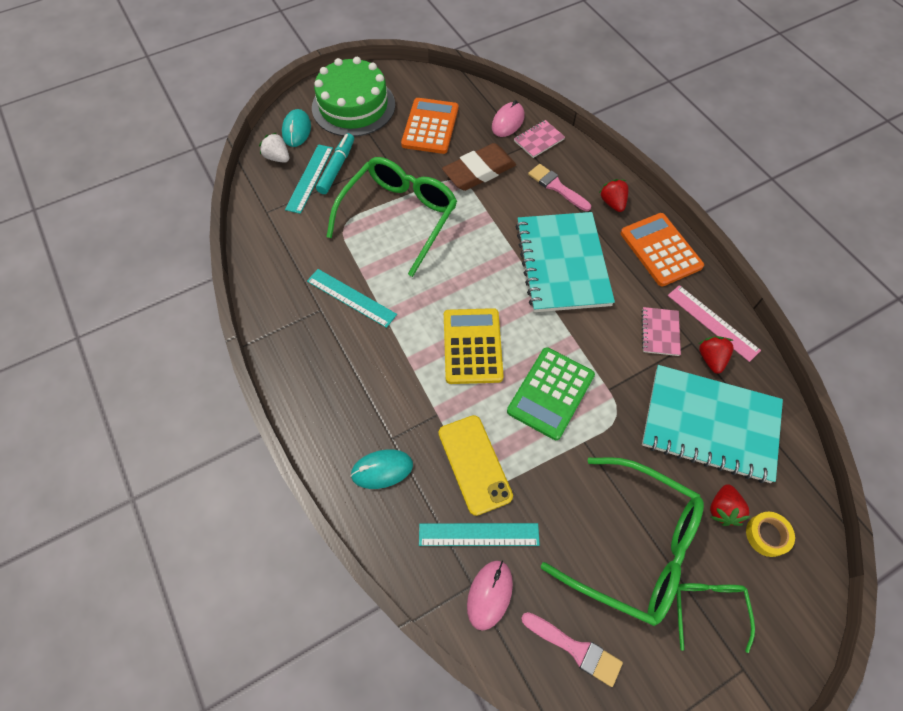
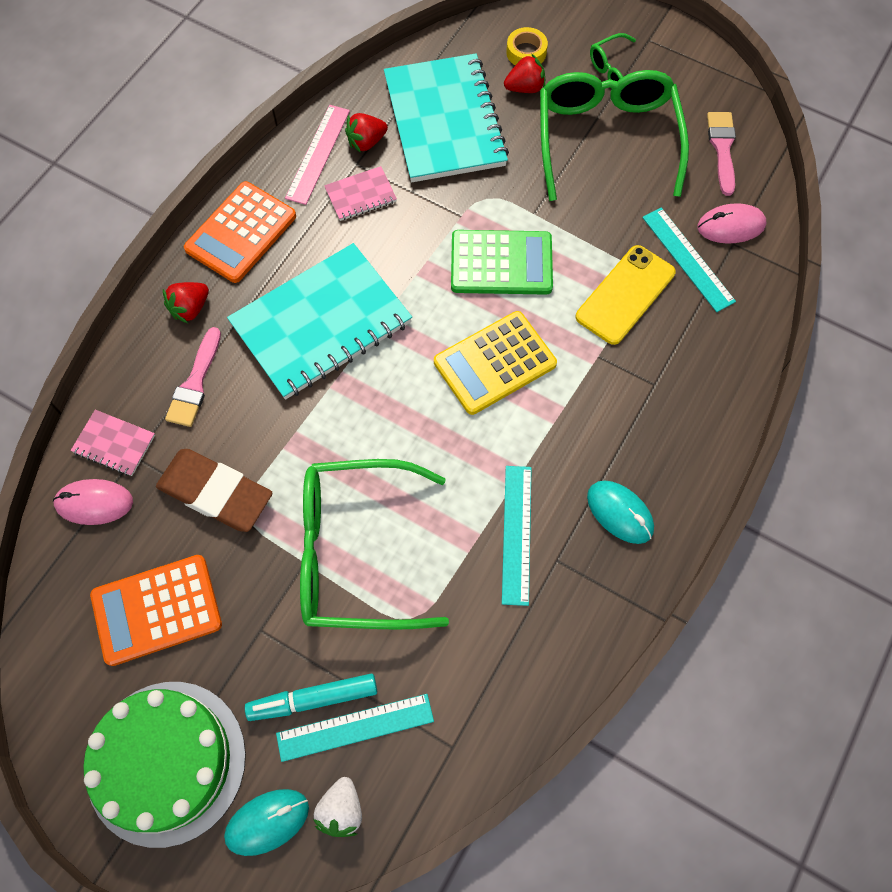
camera: 120 degrees left, 5 degrees up
turquoise mouse [350,449,413,489] -> turquoise mouse moved to [587,480,654,544]

